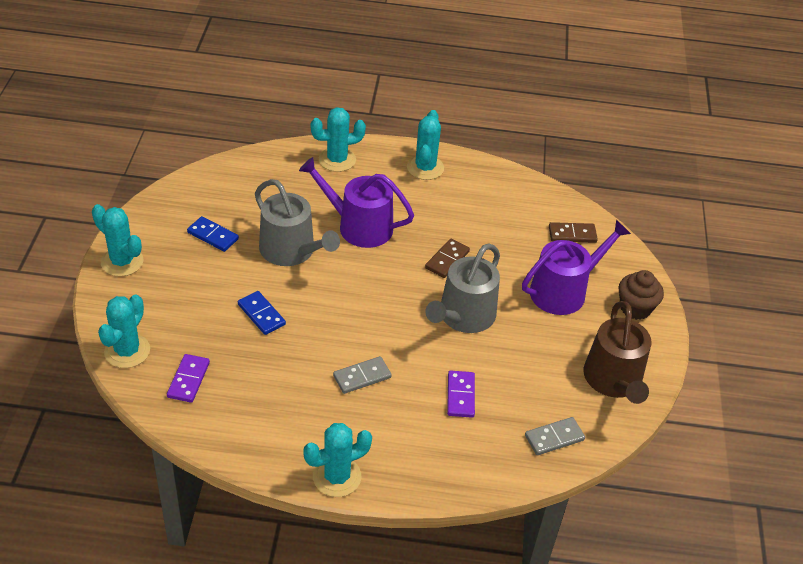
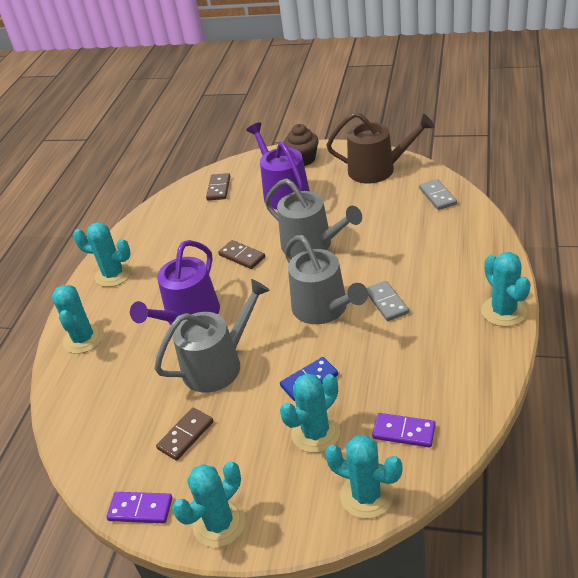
camera: 75 degrees left, 5 degrees down
blue domino [187,216,239,252] -> brown domino [156,408,213,461]
purple domino [447,371,475,418] -> purple domino moved to [106,492,172,523]
none -> turquoise cactus [280,373,340,453]
none -> grey watering can [285,235,368,324]

